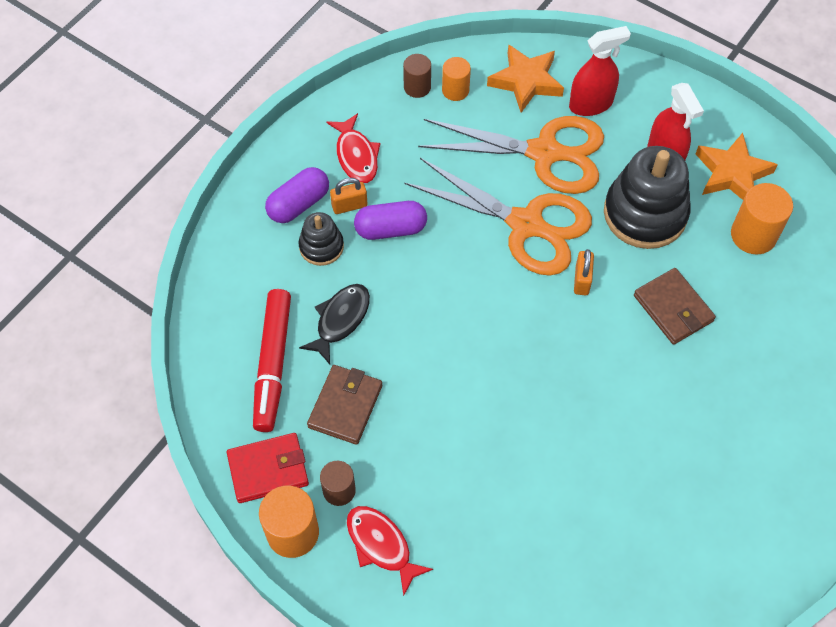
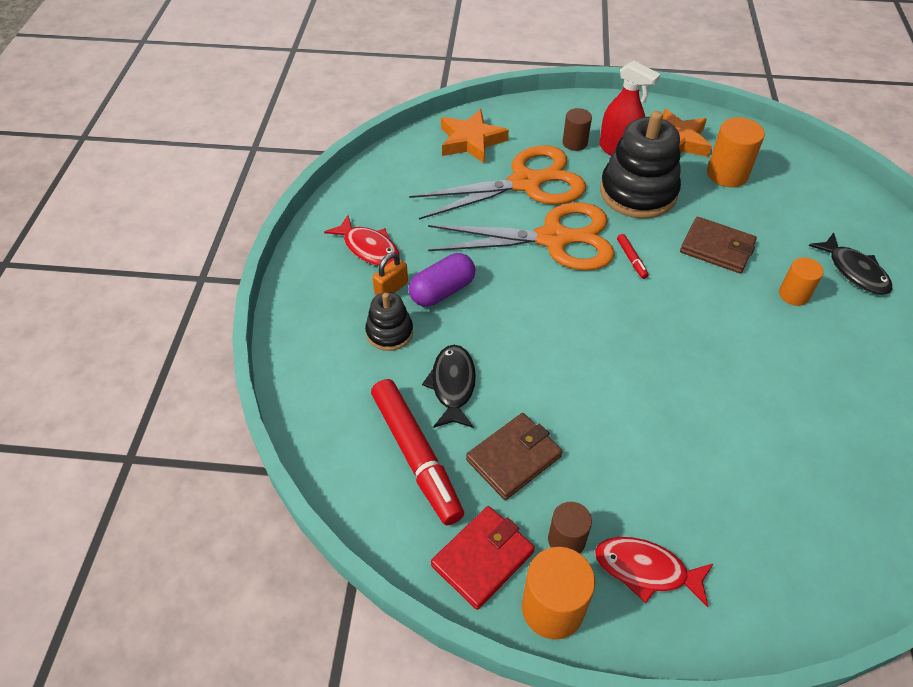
camera: 30 degrees left, 10 degrees down
purple capsule [265,167,329,223] -> none
brown wallet [307,365,382,445] -> brown wallet turned 60 degrees clockwise [466,413,562,500]
brown cylinder [403,54,431,98] -> brown cylinder moved to [563,108,592,151]
orange cylinder [442,57,471,101] -> orange cylinder moved to [779,257,824,306]
red spray bottle [569,26,631,116] -> none
orange padlock [574,249,594,295] -> red marker [617,234,649,279]
none -> black fish [809,232,892,295]

